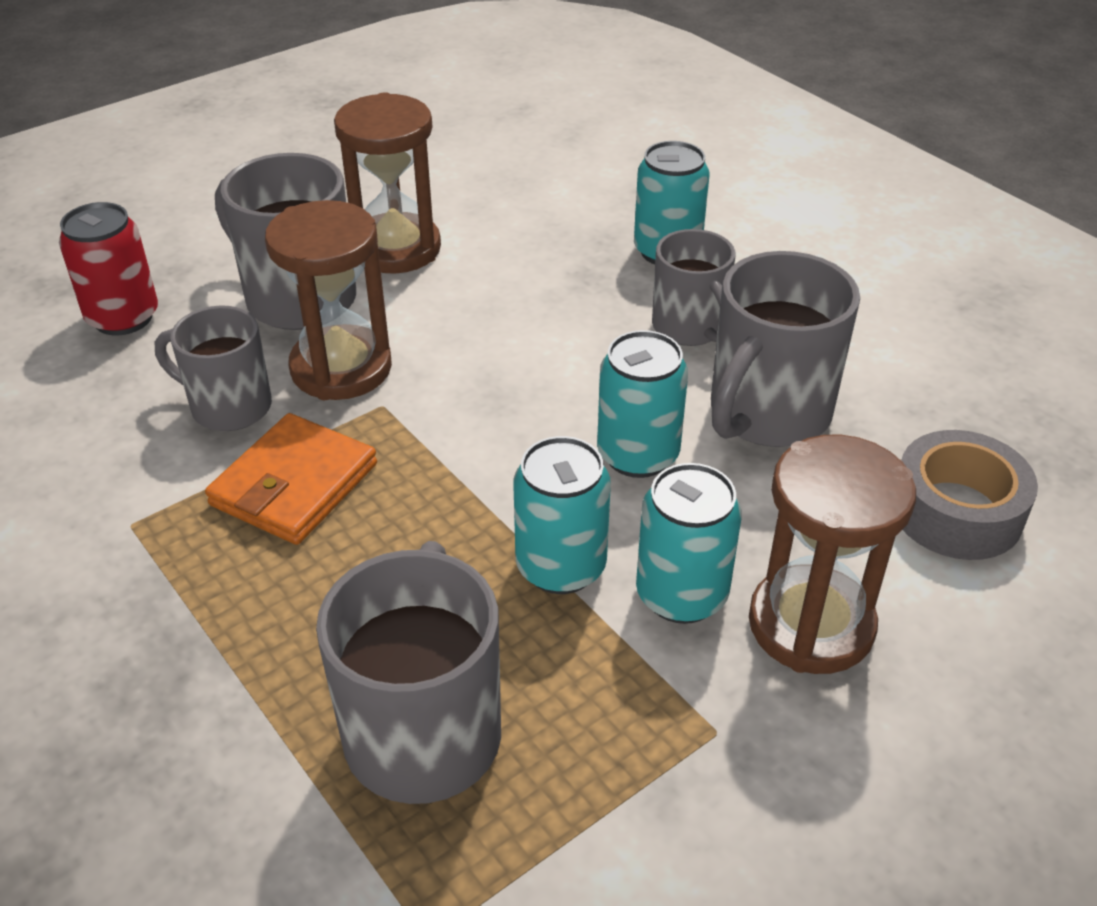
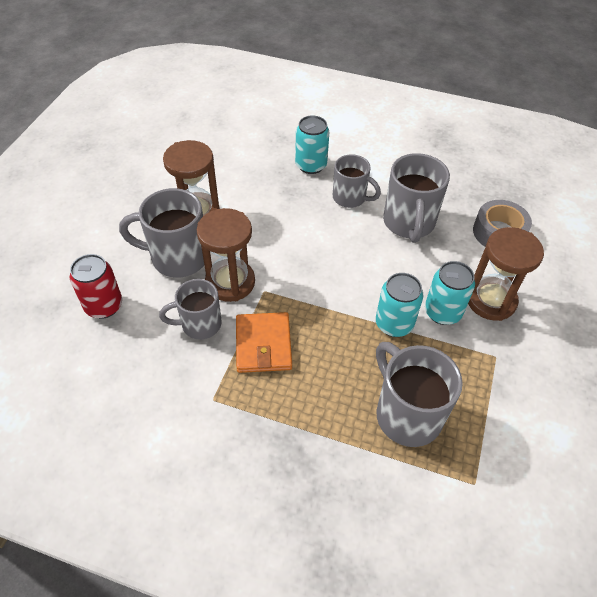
camera: 35 degrees left, 10 degrees up
turquoise can [597,330,688,478] -> none

